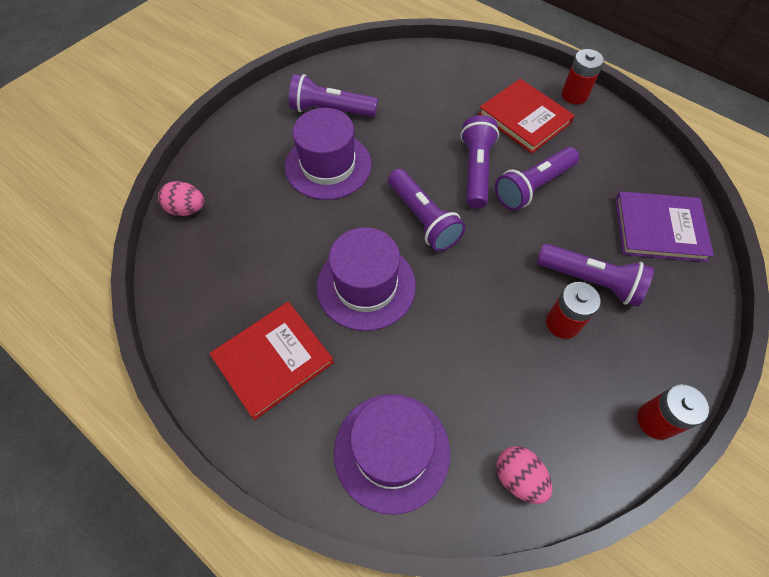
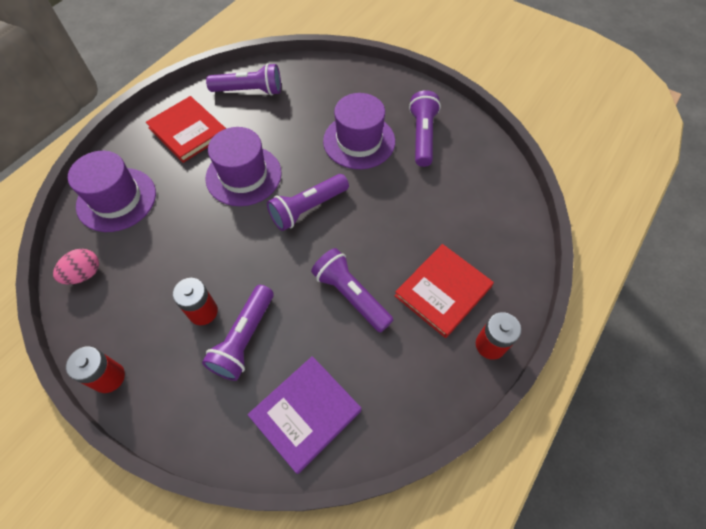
camera: 85 degrees right, 0 degrees up
pink egg [158,181,204,216] -> none
purple flashlight [461,115,499,208] -> purple flashlight moved to [206,63,281,95]
purple book [615,191,714,262] -> purple book turned 45 degrees clockwise [247,356,362,474]

